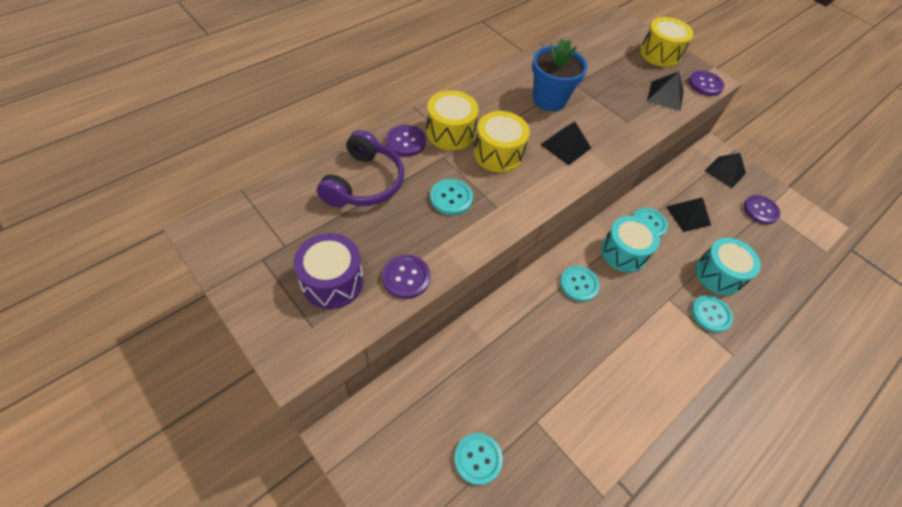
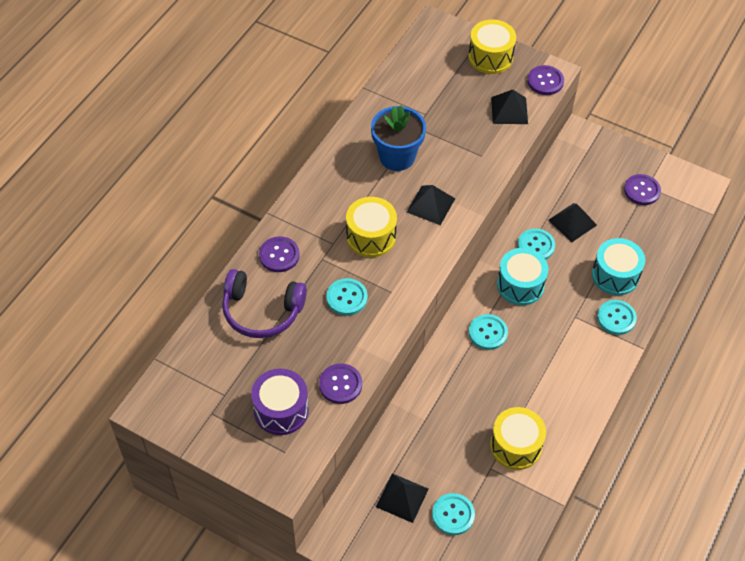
camera: 15 degrees left, 0 degrees up
purple headphones [317,130,404,207] -> purple headphones turned 105 degrees clockwise [222,269,307,338]
yellow drum [426,90,479,151] -> yellow drum moved to [490,407,546,470]
black pyramid [705,153,746,188] -> black pyramid moved to [376,473,429,523]

